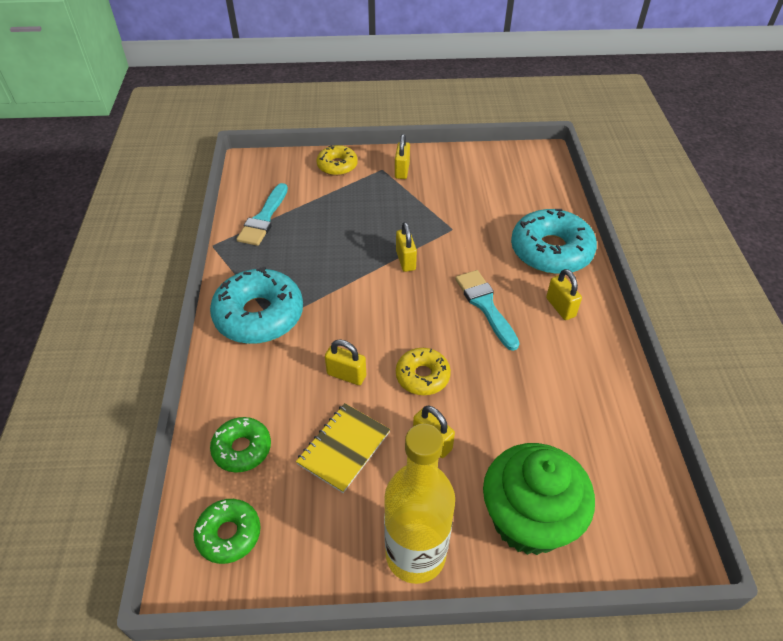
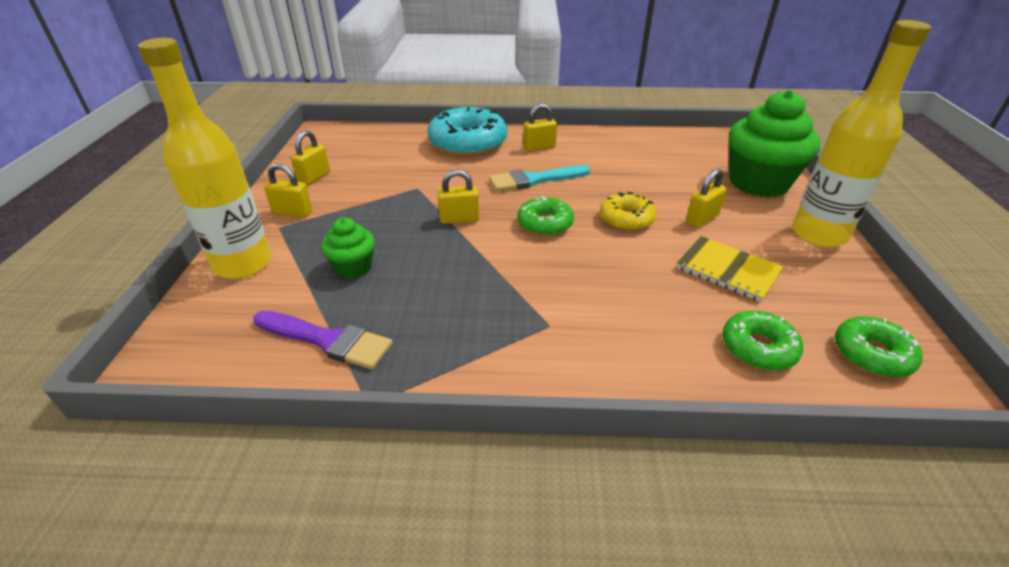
camera: 85 degrees left, 10 degrees down
turquoise donut [210,267,303,344] -> none
turquoise brush [237,183,288,246] -> purple brush [253,311,393,370]
yellow donut [317,145,358,176] -> yellow bottle [138,38,272,279]
yellow padlock [325,339,366,385] -> yellow padlock moved to [291,130,330,185]
none -> green cupcake [321,217,375,279]
none -> green donut [518,196,574,236]

